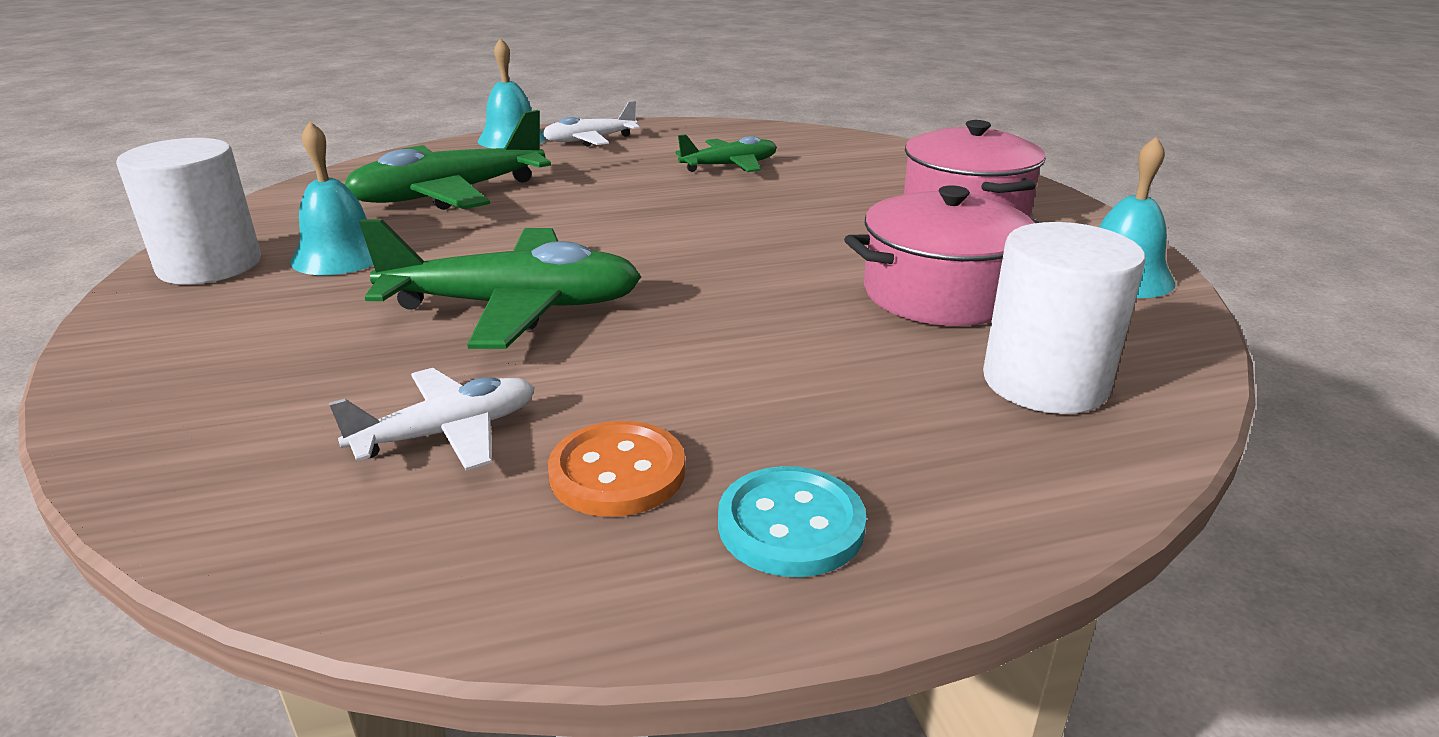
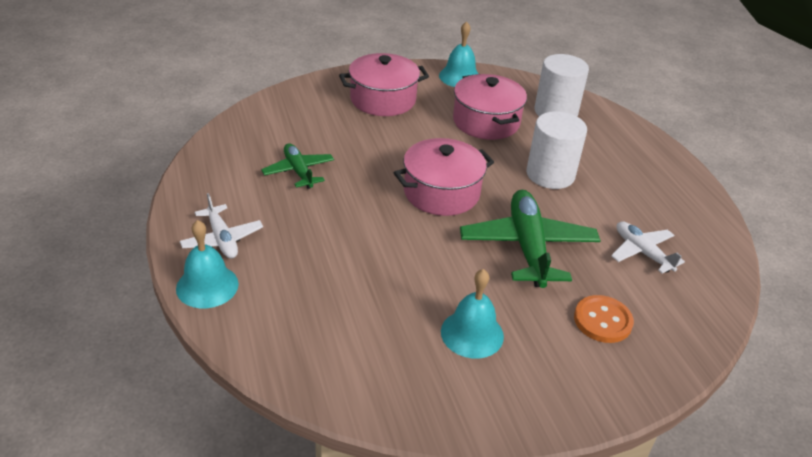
camera: 95 degrees left, 10 degrees up
white cylinder [116,138,261,284] -> white cylinder moved to [526,111,587,189]
green plane [345,110,551,210] -> none
orange button [548,421,685,517] -> orange button moved to [574,295,634,343]
turquoise button [718,466,867,577] -> none
none -> pink pot [394,138,494,216]

